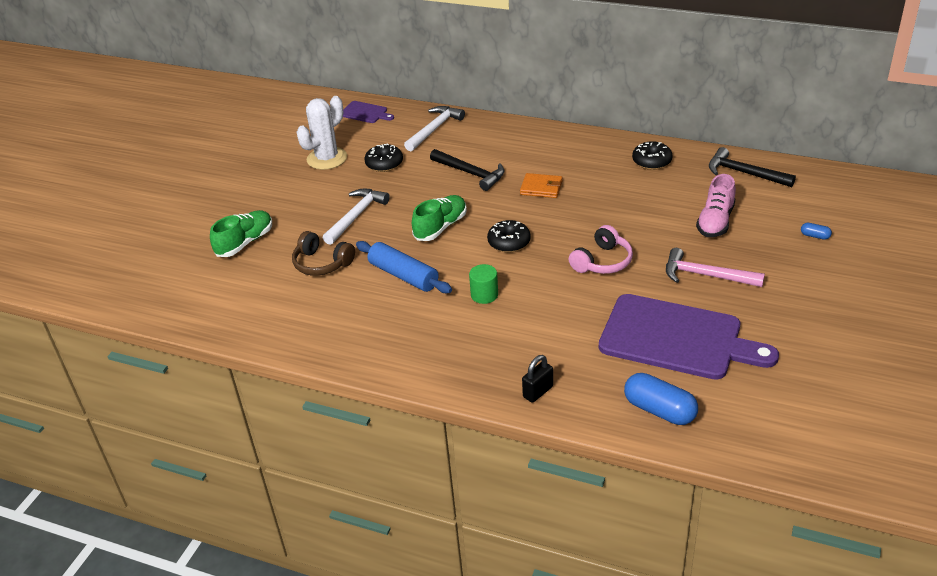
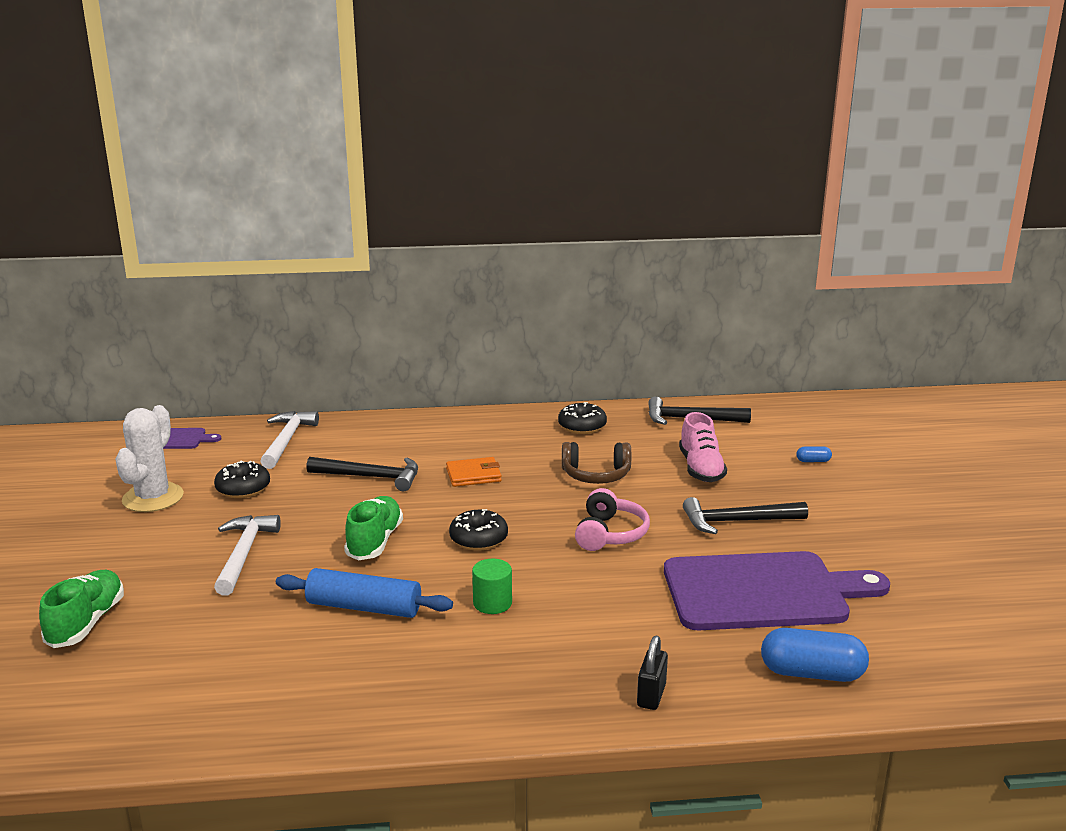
camera: 30 degrees left, 15 degrees down
brown headphones [292,231,355,276] -> brown headphones moved to [562,442,631,484]
pink hammer [666,248,765,287] -> black hammer [683,497,808,534]

